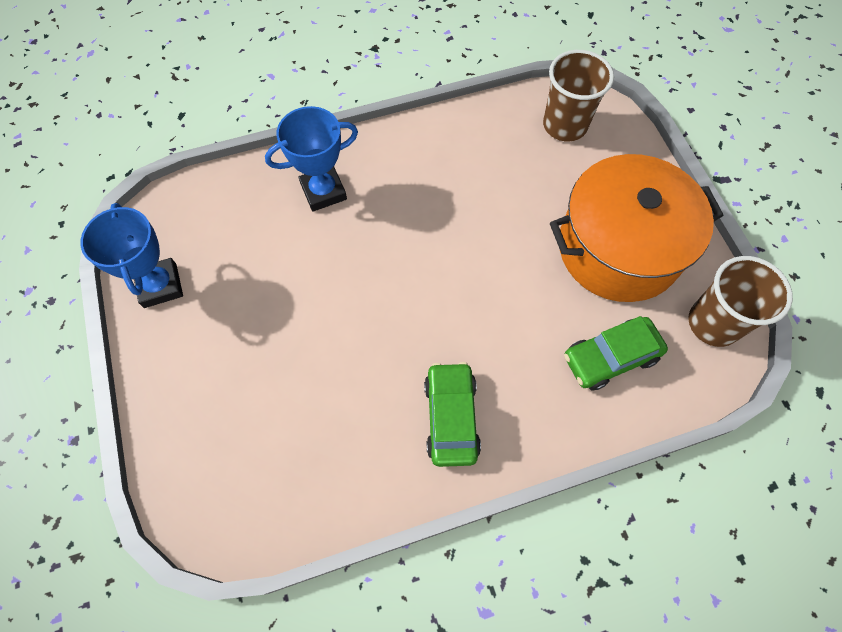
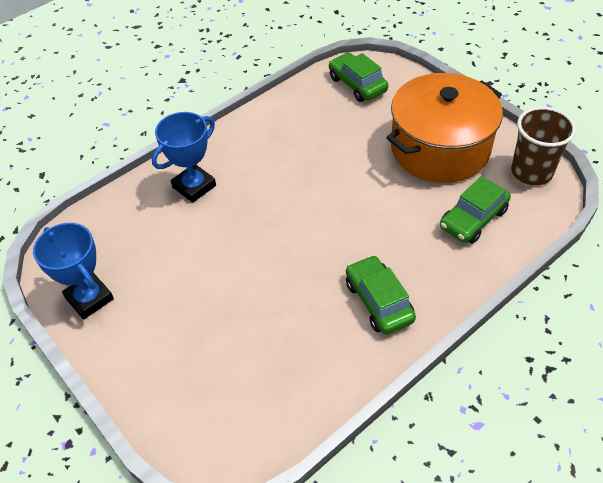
camera: 20 degrees left, 15 degrees down
brown cup [543,50,614,141] -> green car [329,52,388,102]

